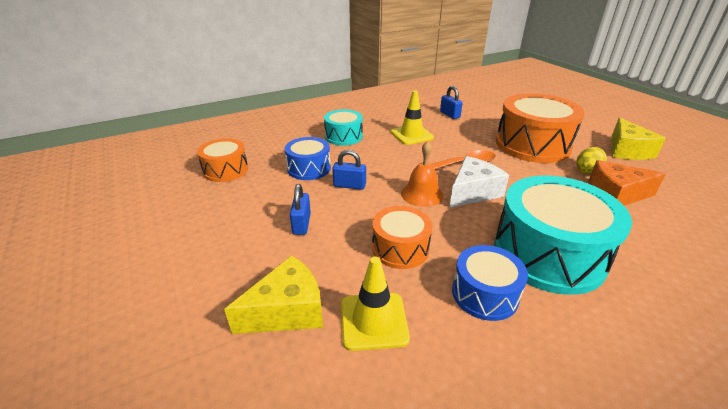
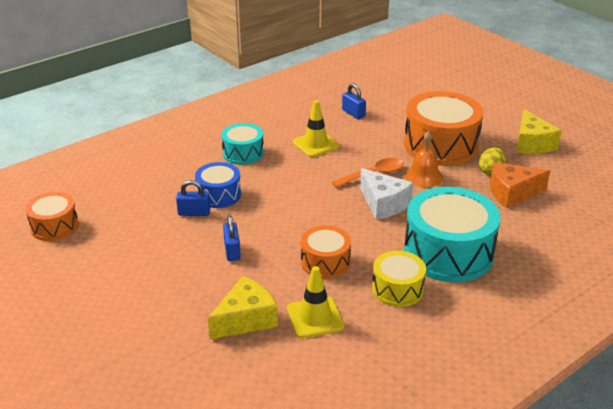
camera: 10 degrees left, 0 degrees up
orange drum [197,138,248,182] -> orange drum moved to [25,192,79,241]
blue padlock [332,150,366,190] -> blue padlock moved to [176,180,210,216]
orange bell [401,141,444,207] -> orange bell moved to [405,131,443,187]
white cheese [449,156,509,208] -> white cheese turned 105 degrees clockwise [360,168,414,220]
blue drum [452,245,528,321] -> yellow drum [372,251,426,307]

